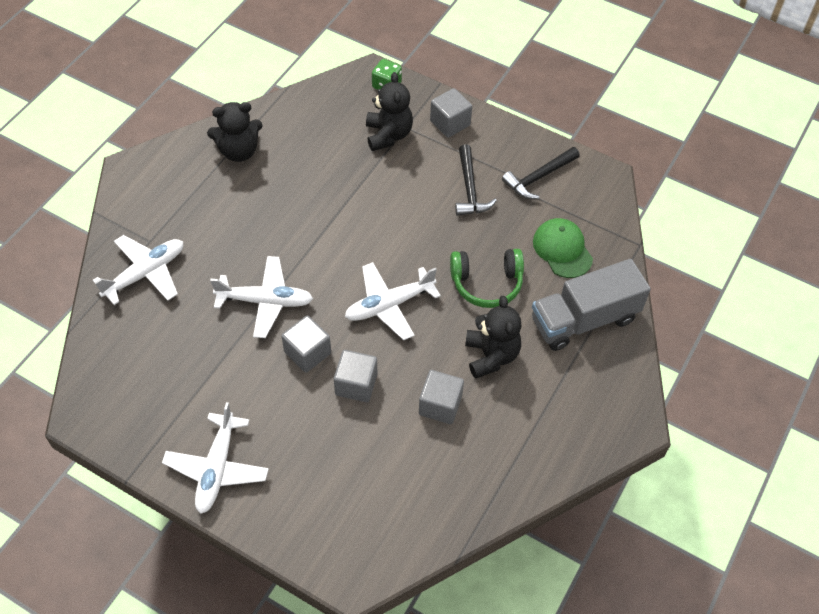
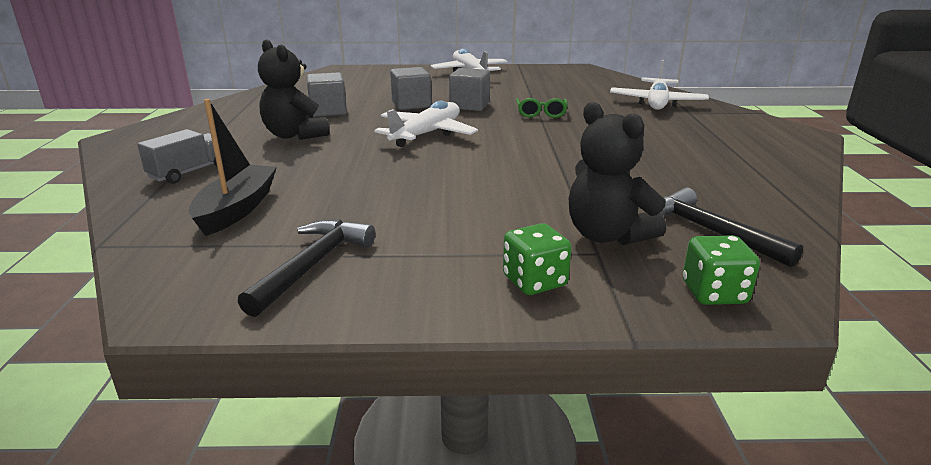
camera: 150 degrees right, 30 degrees down
black teddy bear [207,102,262,162] -> none
white plane [210,256,313,338] -> green glasses [516,98,568,118]
grey cube [430,88,472,138] -> green dice [503,223,572,295]
green headphones [450,249,524,308] -> none
black hammer [455,144,497,216] -> black hammer moved to [660,187,803,267]
grey truck [532,259,651,351] -> grey truck [137,129,217,184], size x0.53
green cap [533,218,593,278] -> black boat [189,99,277,236]

